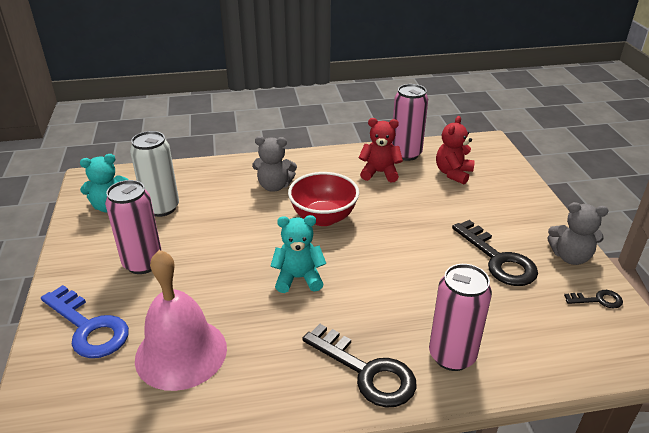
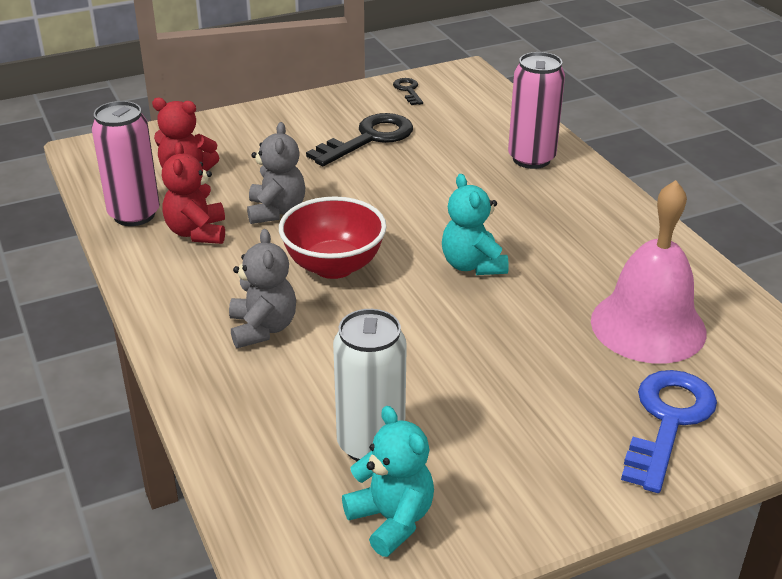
camera: 105 degrees left, 0 degrees up
pink can [105,180,162,274] -> none
black key [302,324,416,408] -> none
grey teddy bear [547,202,609,265] -> grey teddy bear moved to [247,122,305,224]

